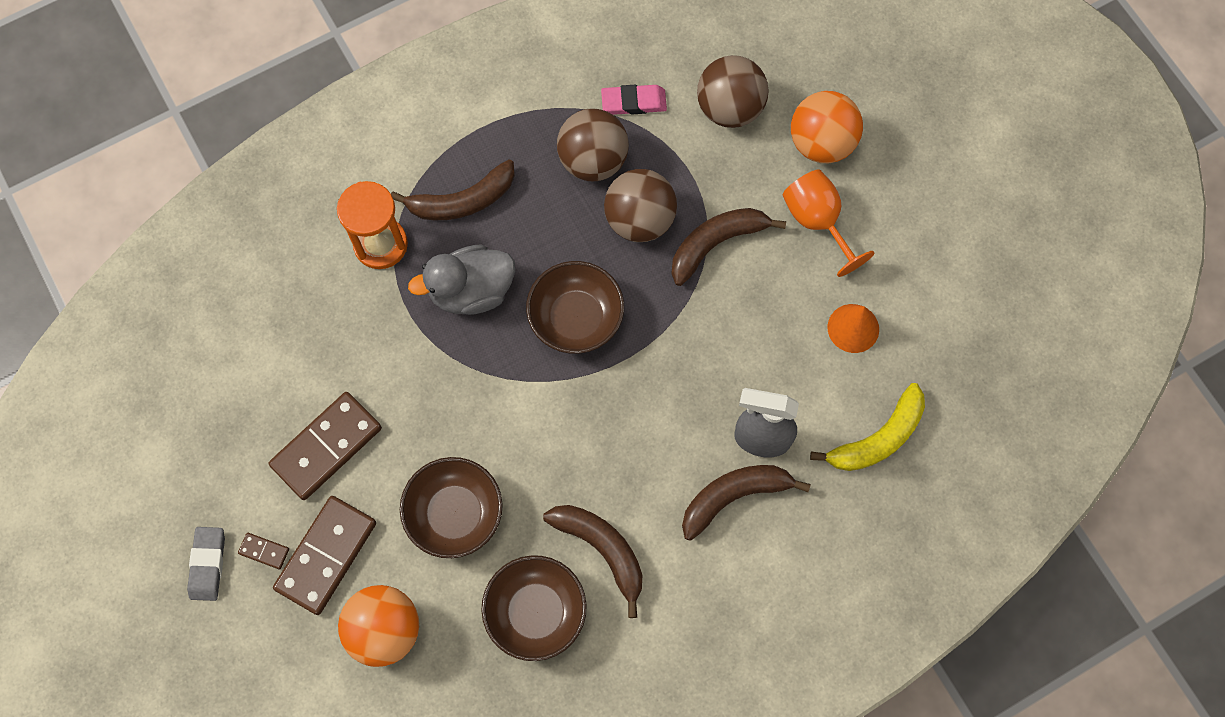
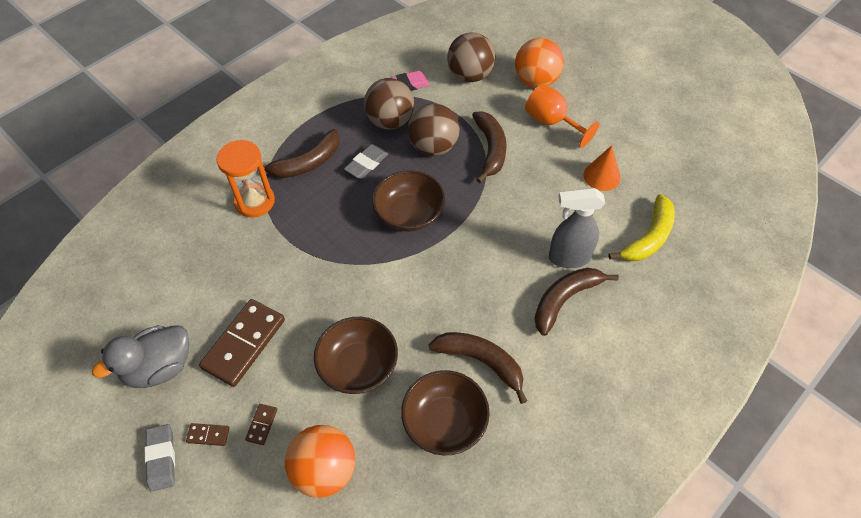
camera: 15 degrees left, 15 degrees down
brown domino [273,496,376,615] -> brown domino [245,404,277,445], size x0.43
grey duck [408,245,515,315] -> grey duck moved to [92,325,189,388]
brown banana [671,208,786,286] -> brown banana turned 135 degrees clockwise [472,112,507,183]
none -> grey eraser [344,144,388,179]

